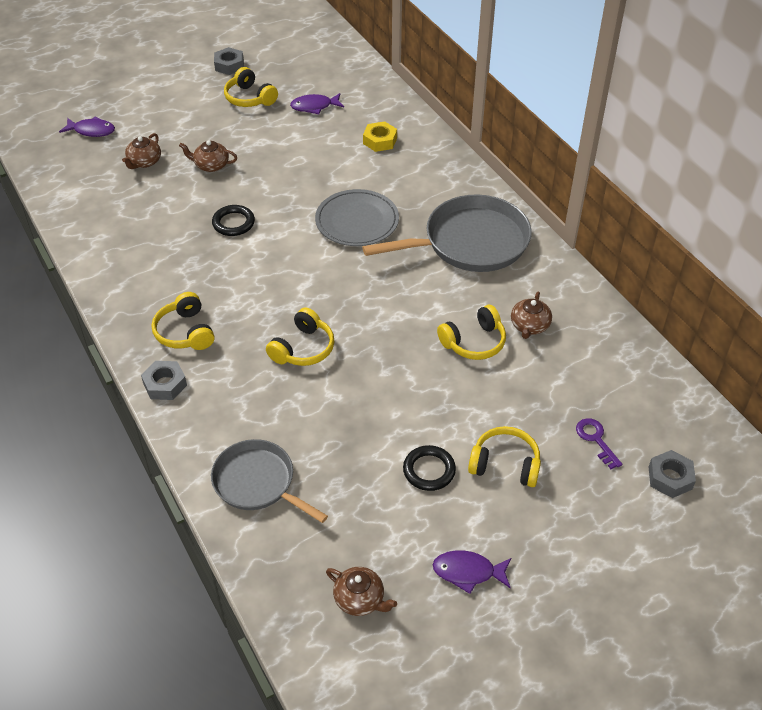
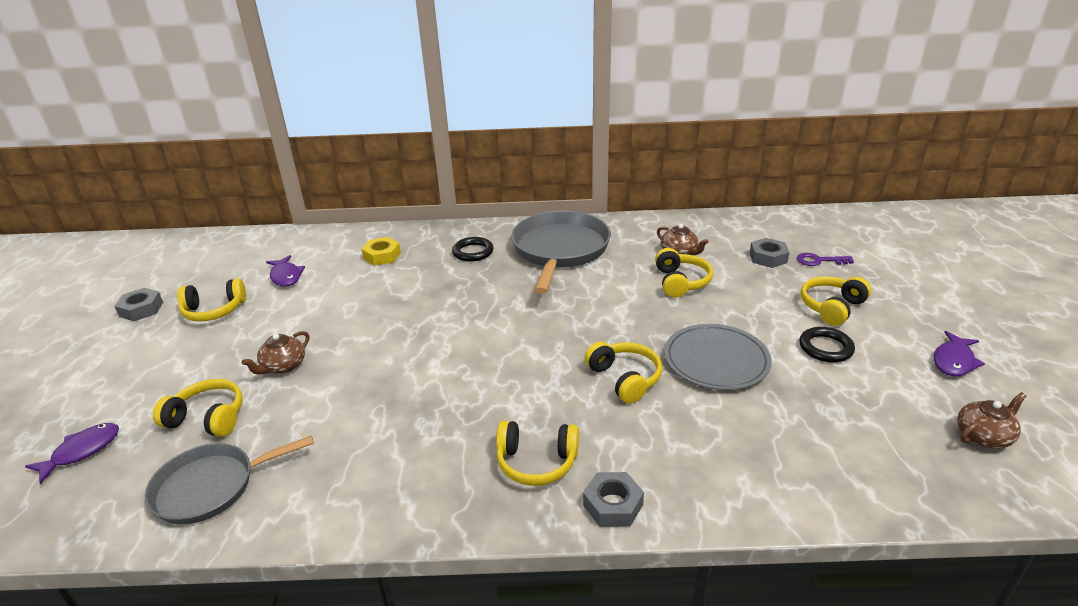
camera: 60 degrees left, 15 degrees down
brown teapot [122,133,161,169] -> yellow headphones [153,379,243,437]
grey pan [211,439,328,523] -> grey pan moved to [145,435,314,524]
black ring [212,205,255,236] -> black ring moved to [452,237,494,262]
purple fish [290,93,344,114] -> purple fish turned 45 degrees counterclockwise [266,255,305,287]
grey plate [315,189,399,246] -> grey plate moved to [664,324,772,390]
grey nut [649,450,696,498] -> grey nut moved to [750,238,790,268]

